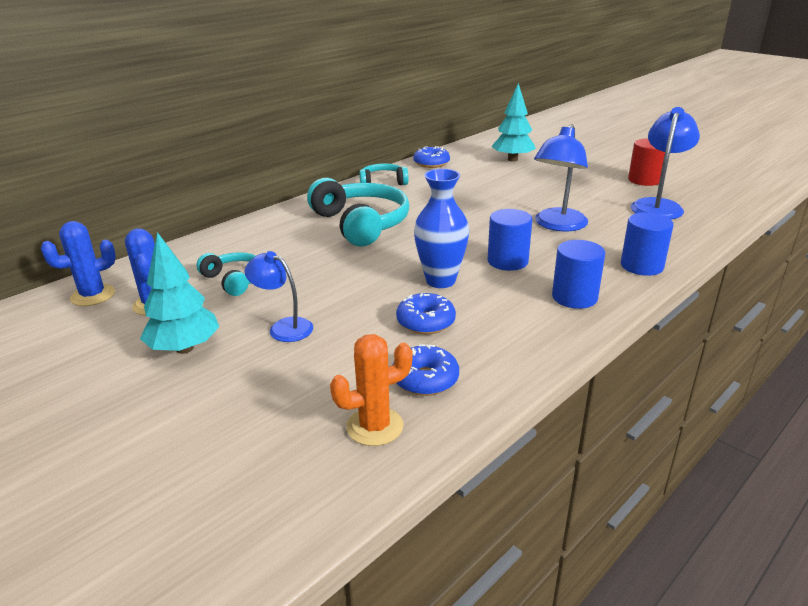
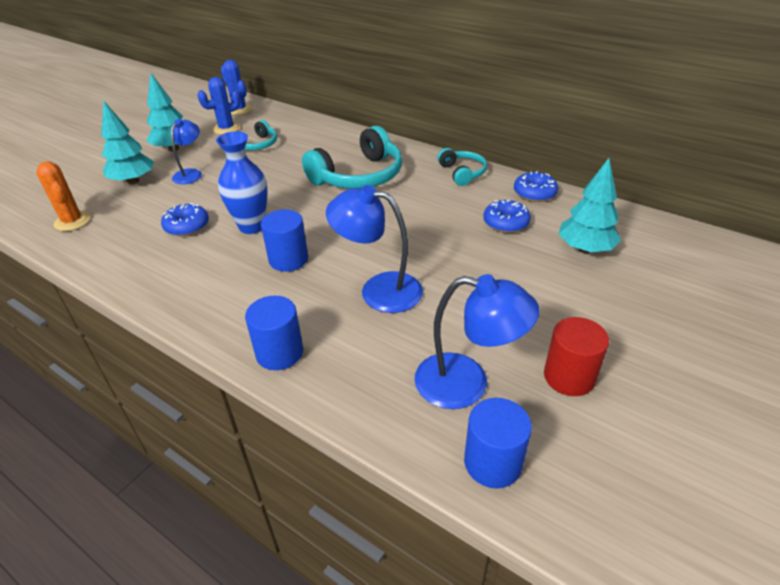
camera: 80 degrees right, 10 degrees up
blue donut [393,344,459,396] -> blue donut moved to [483,200,531,233]
blue cylinder [552,240,605,309] -> blue cylinder moved to [464,398,532,488]
none -> turquoise tree [101,100,154,184]

